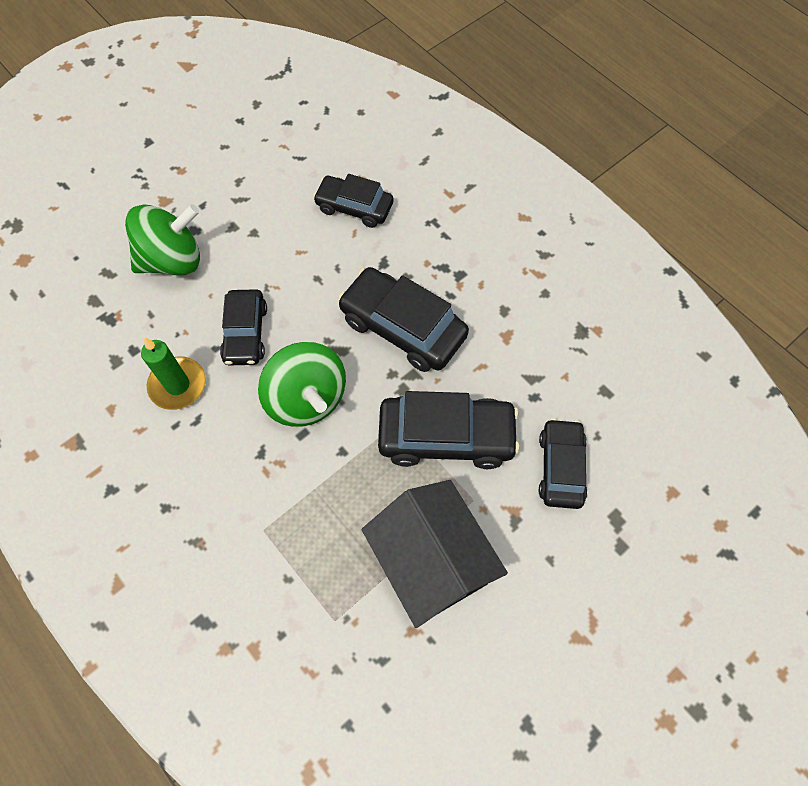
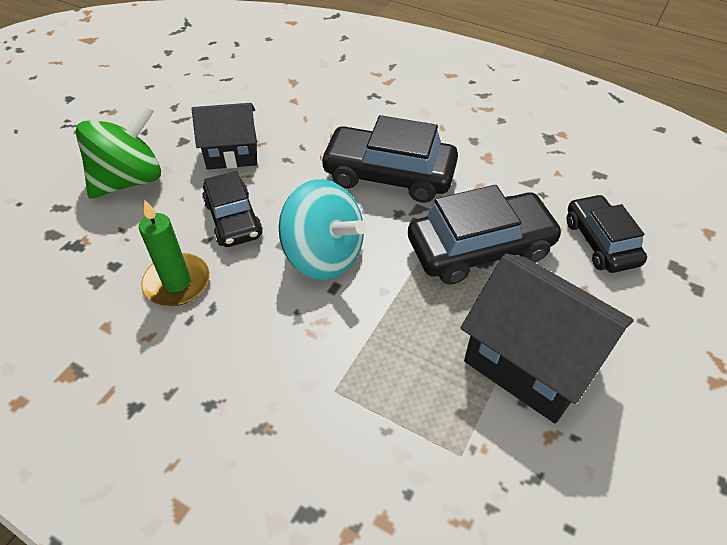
camera: 20 degrees left, 15 degrees down
green spinning top [258,342,346,427] -> turquoise spinning top [279,179,366,280]
black car [313,174,393,228] -> none
none -> black house [192,103,257,170]

